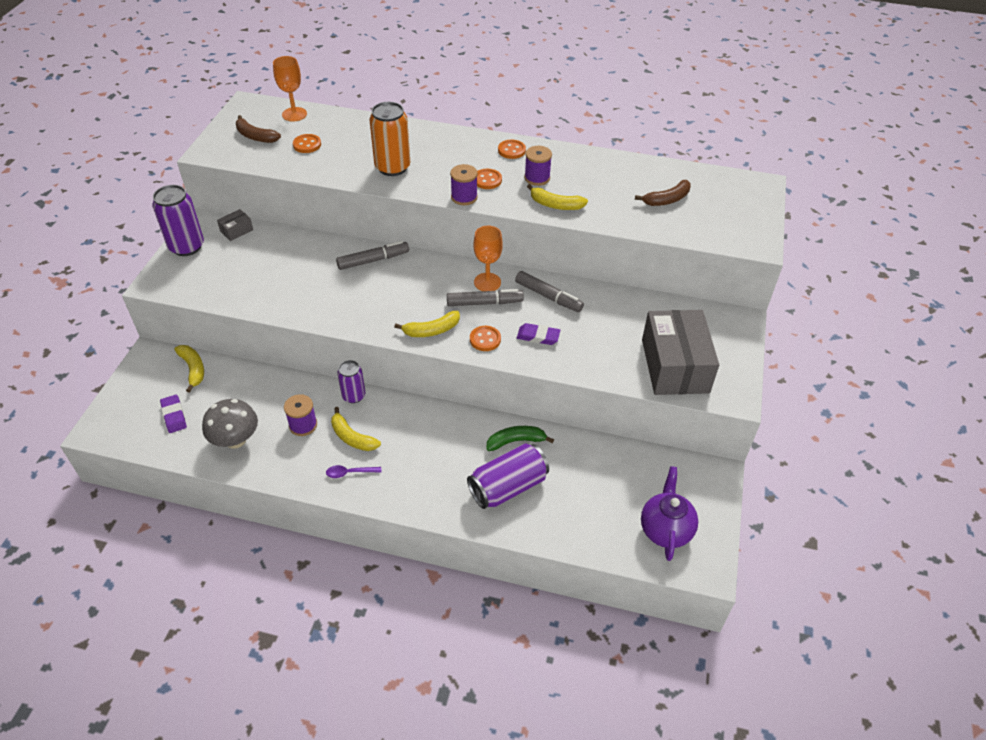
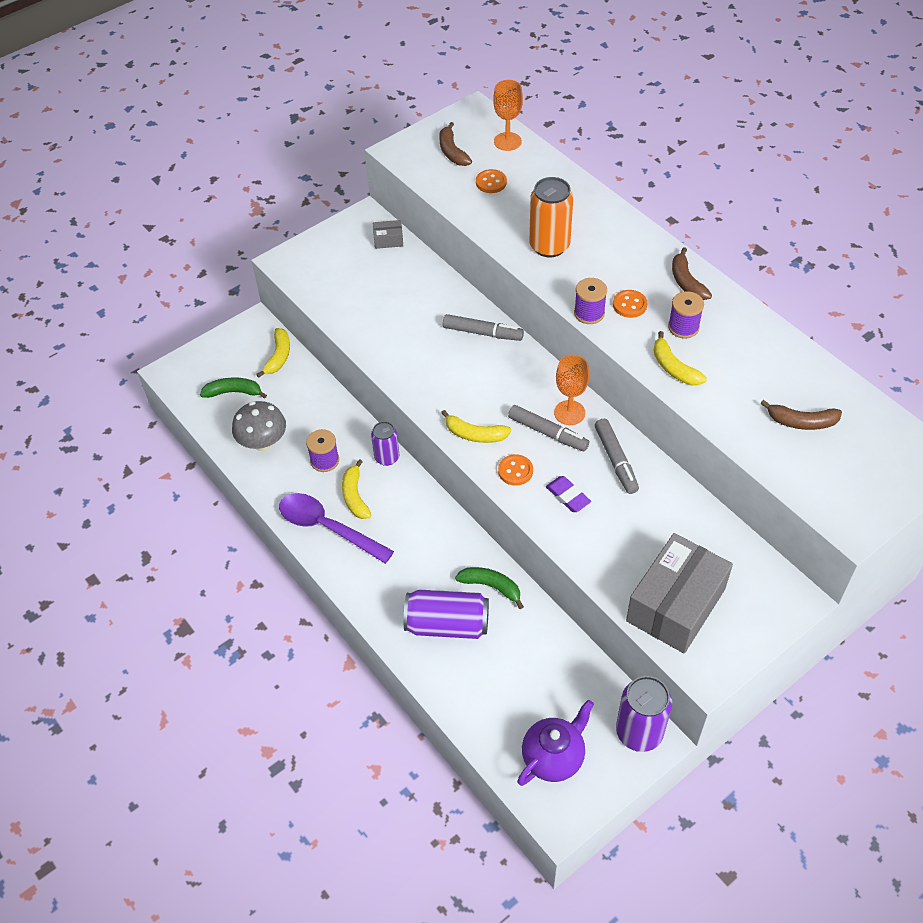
camera: 40 degrees right, 5 degrees up
purple can [152,185,204,256] -> purple can moved to [616,676,672,752]
purple eraser [160,395,187,433] -> green banana [200,377,267,398]
purple spoon [326,465,381,478] -> purple spoon [279,493,394,564], size x2.29
orange button [498,140,526,159] -> brown banana [672,247,712,300]

